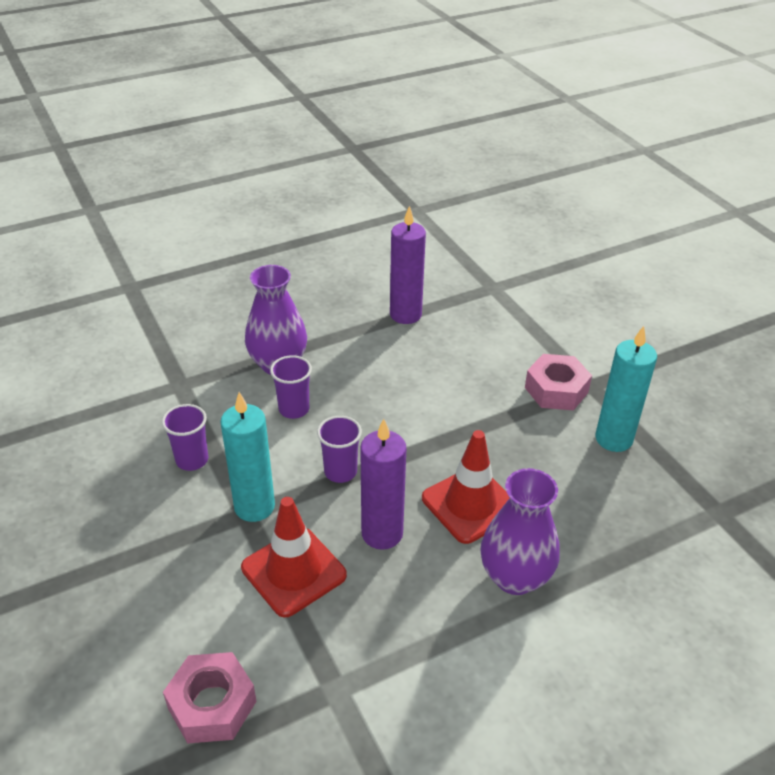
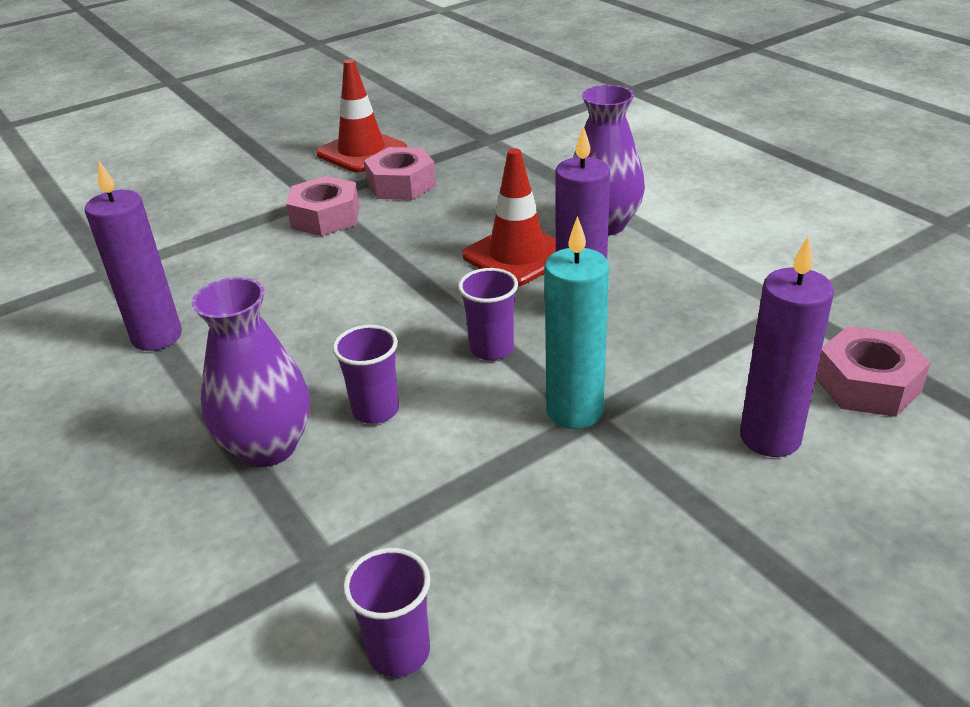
camera: 95 degrees left, 5 degrees down
purple cup [162,404,208,471] -> purple cup moved to [343,548,431,677]
red traffic cone [241,497,347,617] -> red traffic cone moved to [316,59,407,172]
turquoise candle [595,326,657,452] -> pink nut [364,147,436,200]
none -> purple candle [740,236,834,457]

